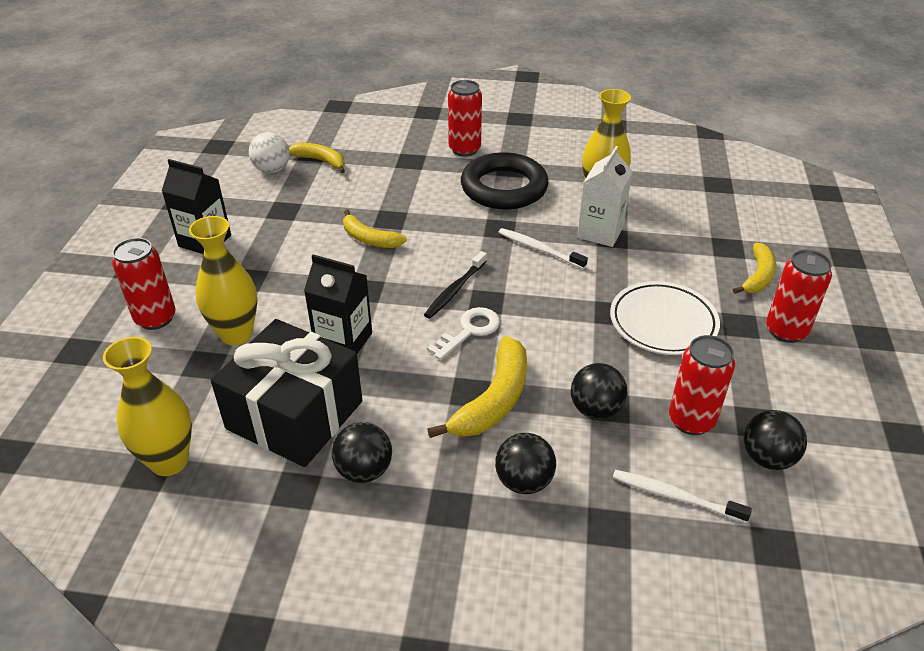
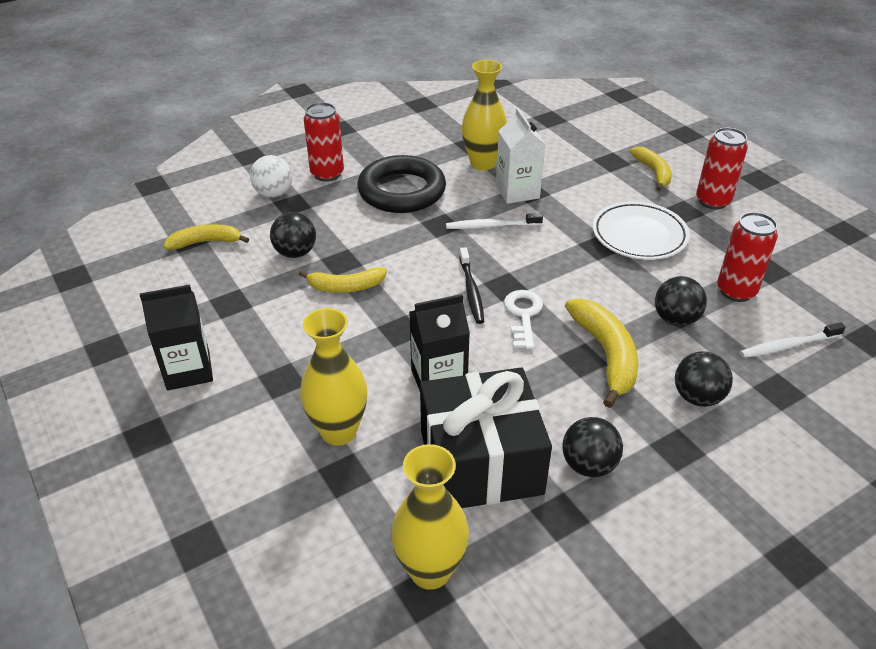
camera: 40 degrees left, 0 degrees up
red can [112,238,176,330] -> none
white ball [249,132,290,173] -> white ball moved to [250,155,293,198]
black ball [744,410,807,470] -> black ball moved to [270,212,316,258]

